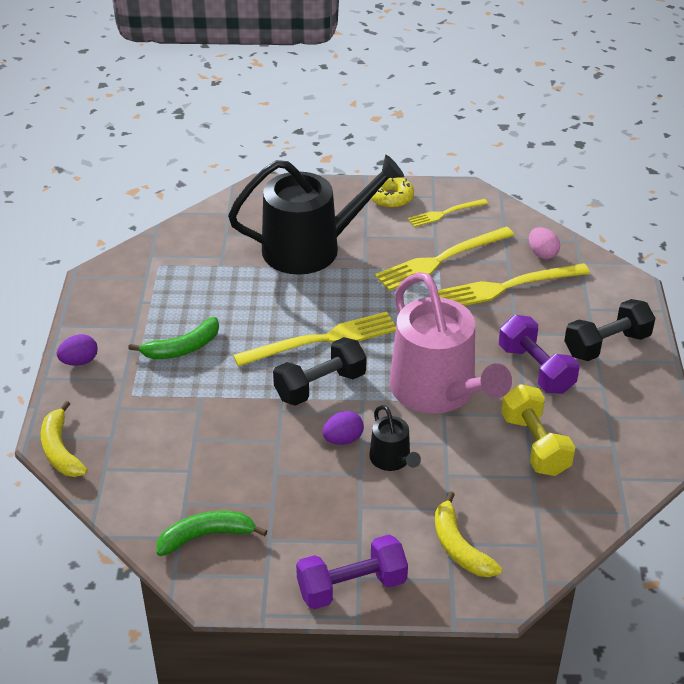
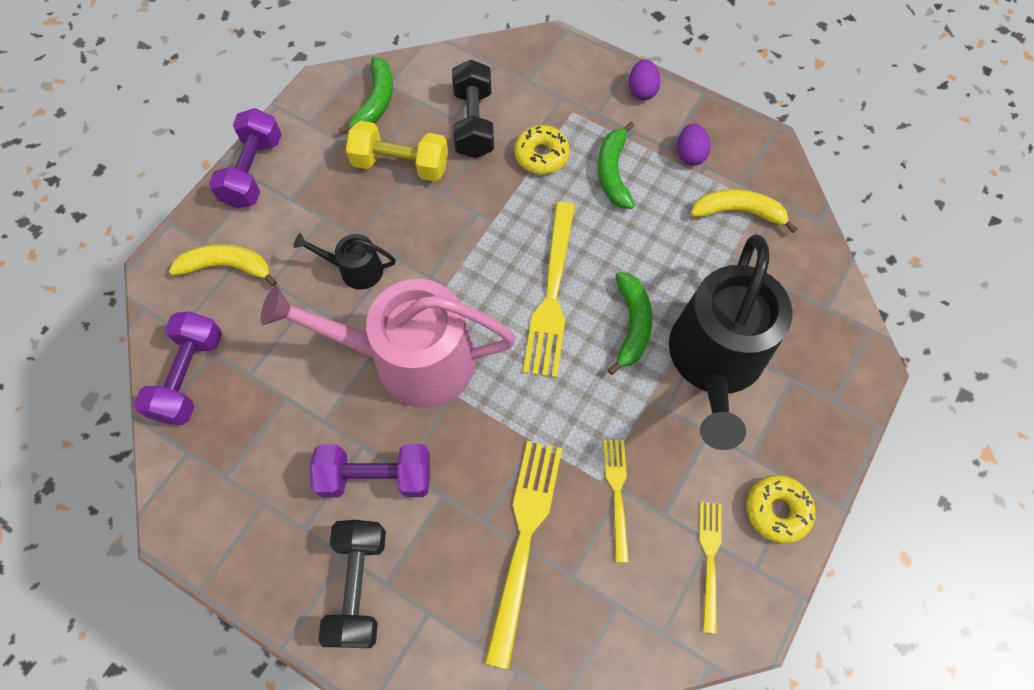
camera: 120 degrees right, 25 degrees up
yellow banana [41,401,88,477] -> yellow banana moved to [690,189,798,233]
black dumbbell [273,337,367,406] -> black dumbbell moved to [452,60,494,158]
purple egg [322,411,364,445] -> purple egg moved to [677,123,711,166]
yellow fork [375,227,514,291] -> yellow fork [604,440,629,562], size x0.57
yellow dumbbell [501,384,575,476] -> yellow dumbbell moved to [346,121,448,182]
pink egg [529,227,560,259] -> none
none -> purple dumbbell [134,311,222,425]
none -> yellow donut [514,125,570,174]
none -> green banana [608,272,652,375]

